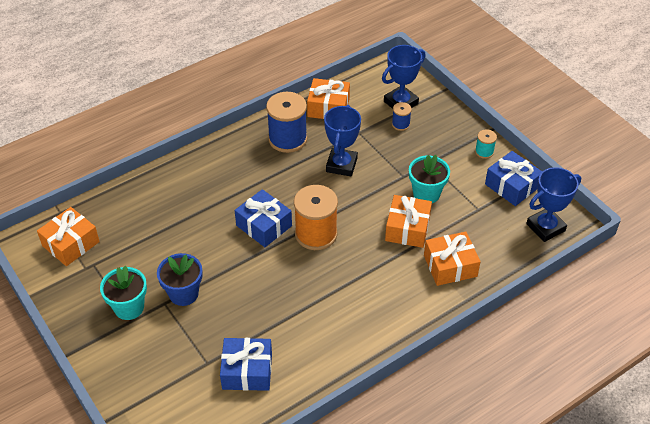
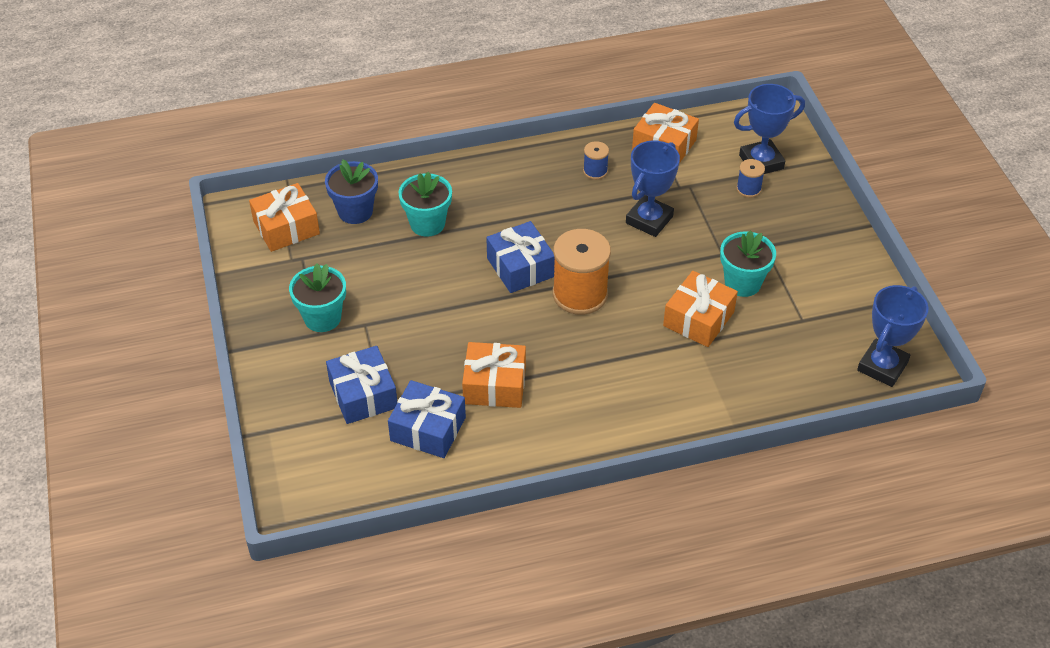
camera: 20 degrees right, 0 degrees up
blue flower pot [157,253,203,306] -> blue flower pot moved to [325,159,378,224]
blue spool [266,92,307,153] -> blue spool [583,141,609,180], size x0.48
orange gift [424,232,481,286] -> orange gift moved to [462,342,526,408]
turquoise spool [475,129,497,159] -> none
blue gift [485,151,542,206] -> blue gift moved to [326,346,397,424]
blue trophy [526,167,581,242] -> blue trophy turned 45 degrees counterclockwise [857,285,929,387]
none -> turquoise flower pot [399,172,452,237]

